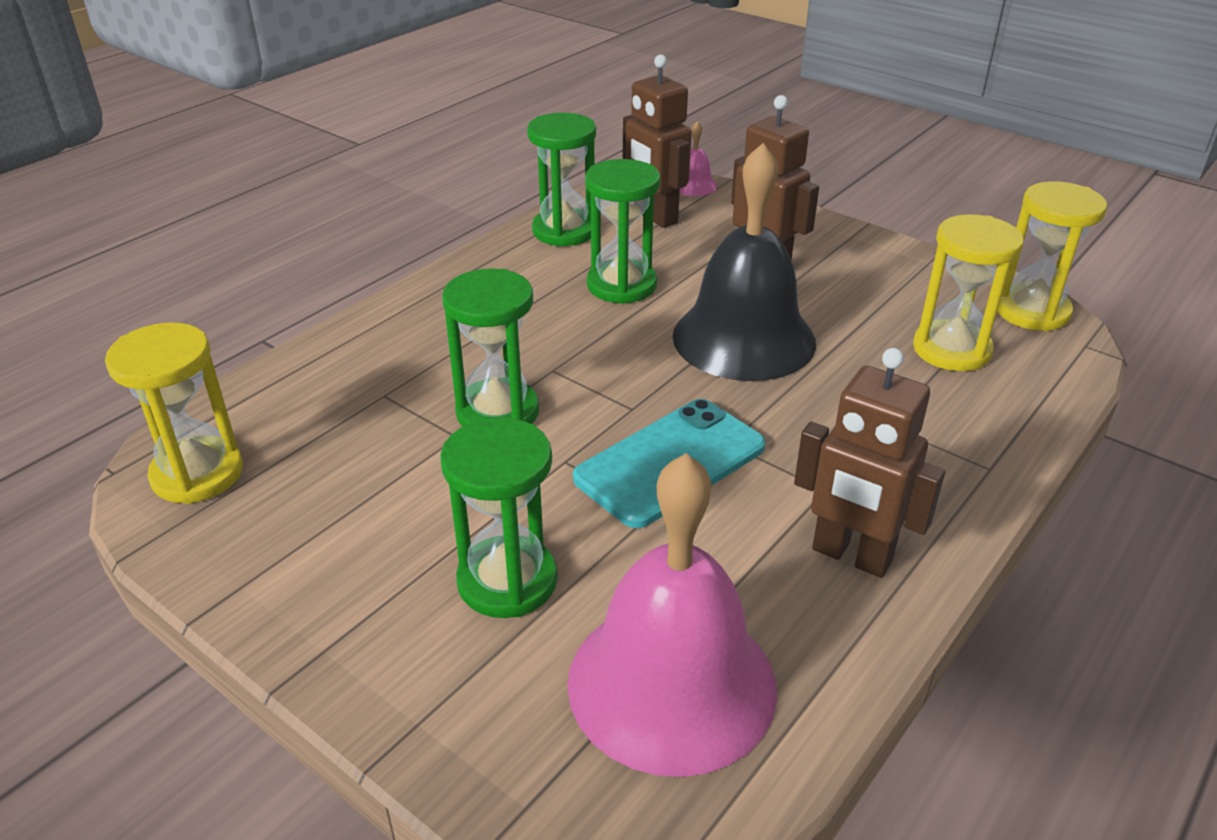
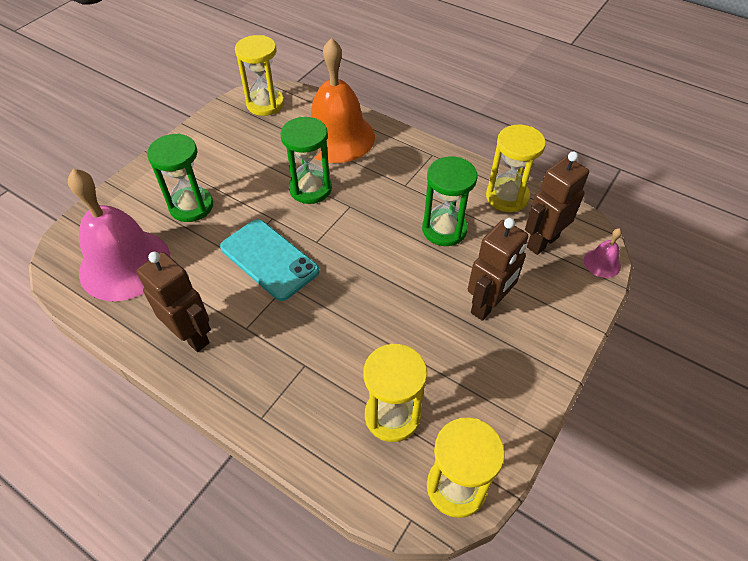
camera: 85 degrees right, 15 degrees up
green hourglass [527,113,596,247] -> yellow hourglass [486,125,546,212]
black bell [672,143,816,381] -> none
brown robot [794,348,945,578] -> brown robot turned 105 degrees clockwise [137,252,211,352]
none -> orange bell [311,38,375,163]

